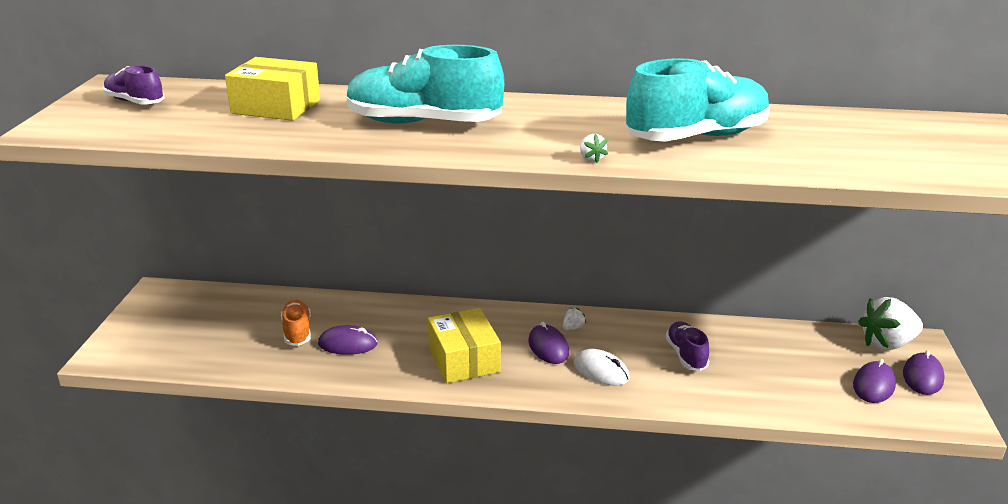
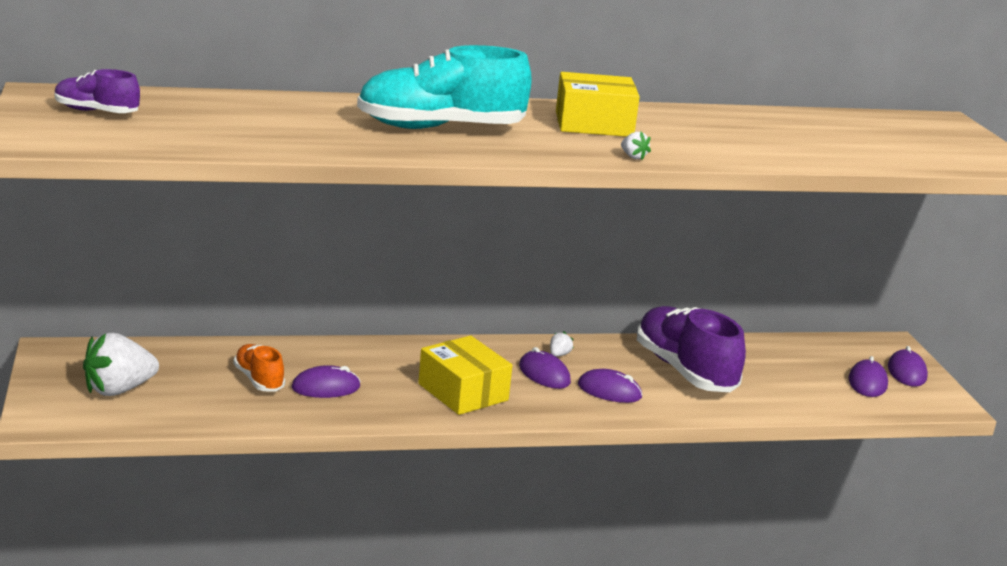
camera: 20 degrees left, 5 degrees down
yellow box [225,57,320,121] -> yellow box moved to [556,72,640,137]
white mouse [574,349,630,385] -> purple mouse [578,369,642,403]
turquoise shoe [626,58,770,142] -> none
purple shoe [666,321,709,371] -> purple shoe [637,306,746,392], size x1.93
white strawberry [858,297,923,350] -> white strawberry moved to [83,333,159,396]

